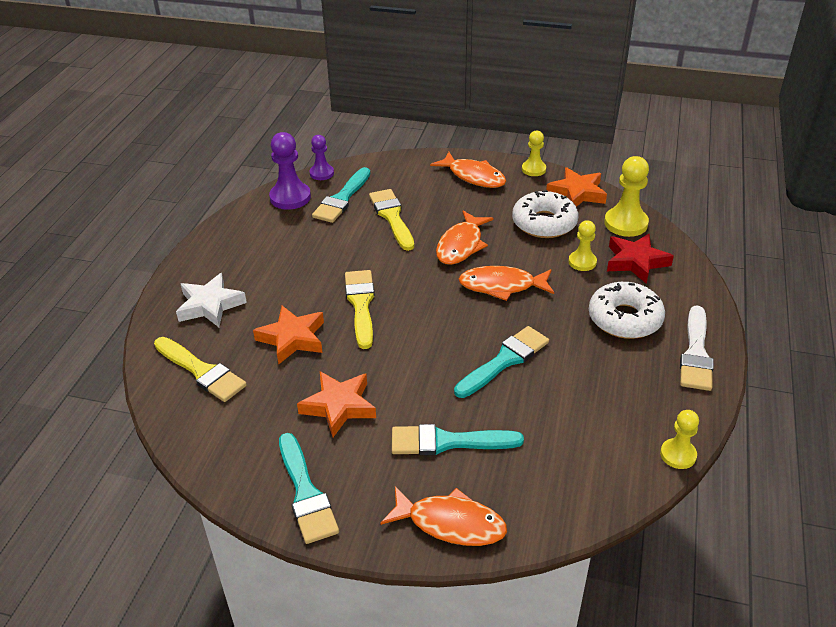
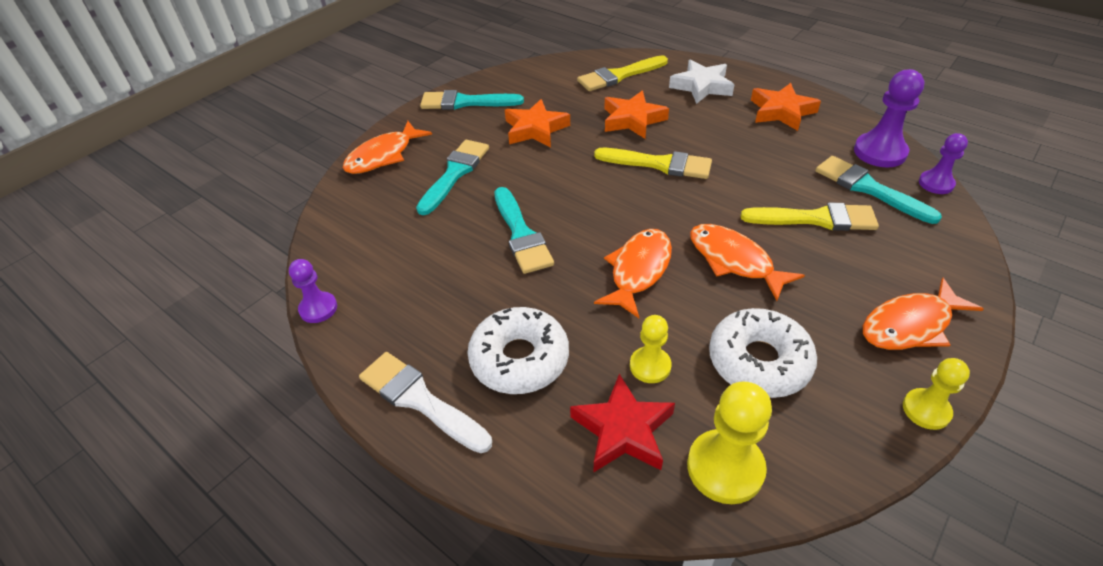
camera: 115 degrees right, 5 degrees up
orange star [546,167,607,207] -> orange star moved to [751,83,821,131]
yellow pawn [660,410,699,469] -> purple pawn [289,259,337,323]

